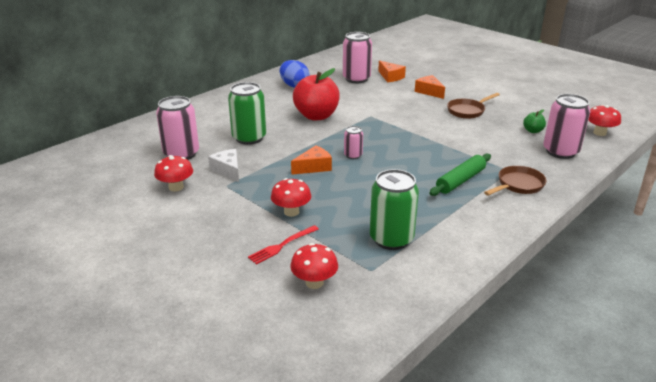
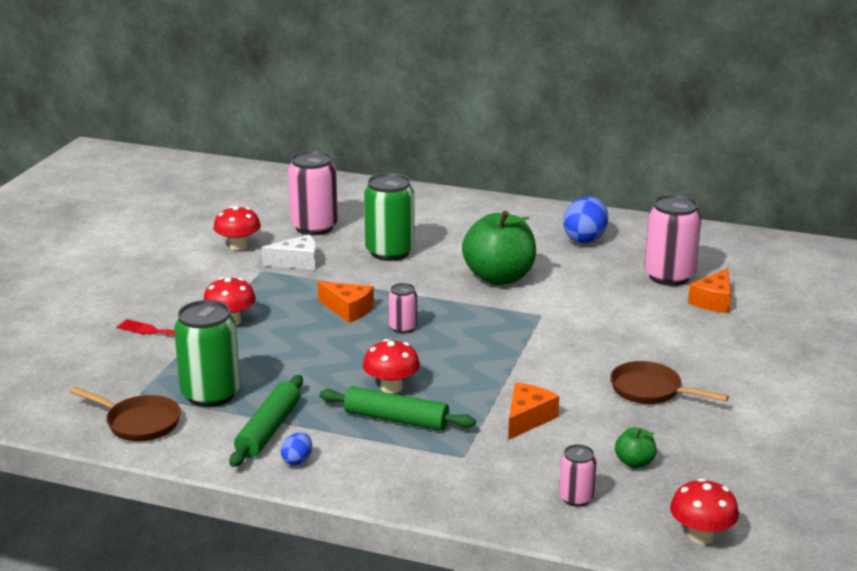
camera: 65 degrees right, 5 degrees down
white cheese [208,149,239,182] -> white cheese turned 45 degrees clockwise [262,235,317,270]
red mushroom [290,243,338,289] -> red mushroom moved to [363,339,420,394]
red apple [293,68,340,120] -> green apple [462,211,536,285]
orange cheese [415,75,445,99] -> orange cheese moved to [508,383,559,440]
brown pan [484,166,546,196] -> brown pan moved to [70,387,181,441]
pink can [543,94,591,159] -> pink can [559,444,597,507], size x0.52
none -> green rolling pin [230,375,303,467]
none -> blue egg [281,433,312,466]

